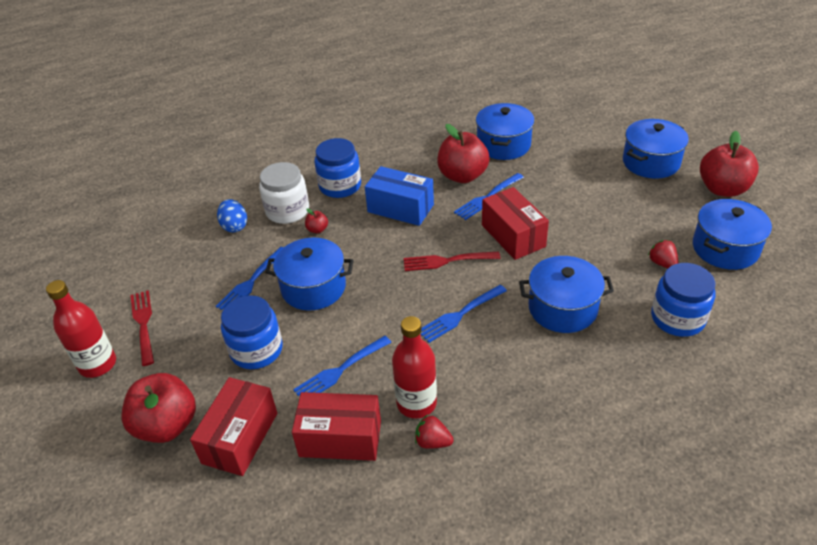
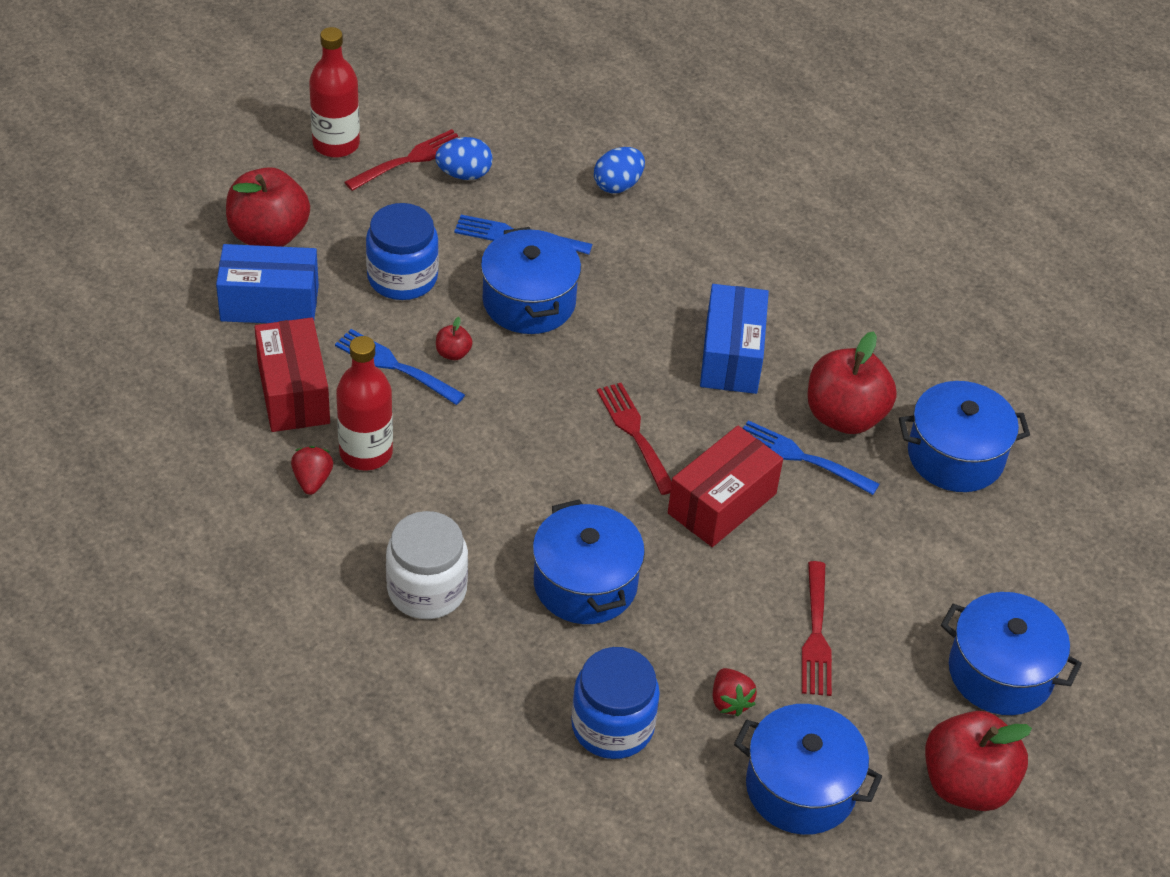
camera: 65 degrees right, 5 degrees up
red box [190,377,277,476] -> blue box [216,244,319,323]
white jar [259,162,309,224] -> white jar moved to [386,511,468,619]
red apple [305,208,328,233] -> red apple moved to [436,317,473,360]
blue jar [314,138,361,198] -> none
blue fork [421,285,507,343] -> none
red strawberry [648,240,678,268] -> red strawberry turned 120 degrees clockwise [713,668,757,717]
none -> blue egg [435,137,492,180]
none -> red fork [802,561,832,696]

